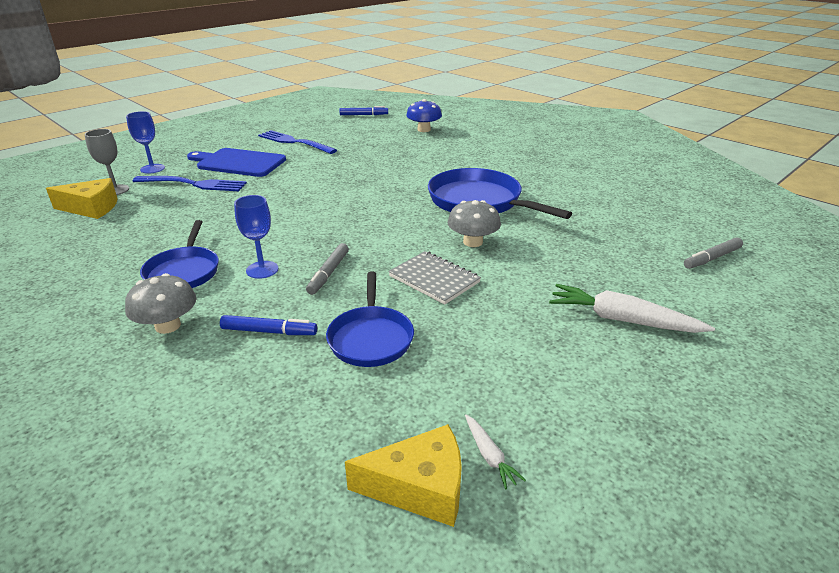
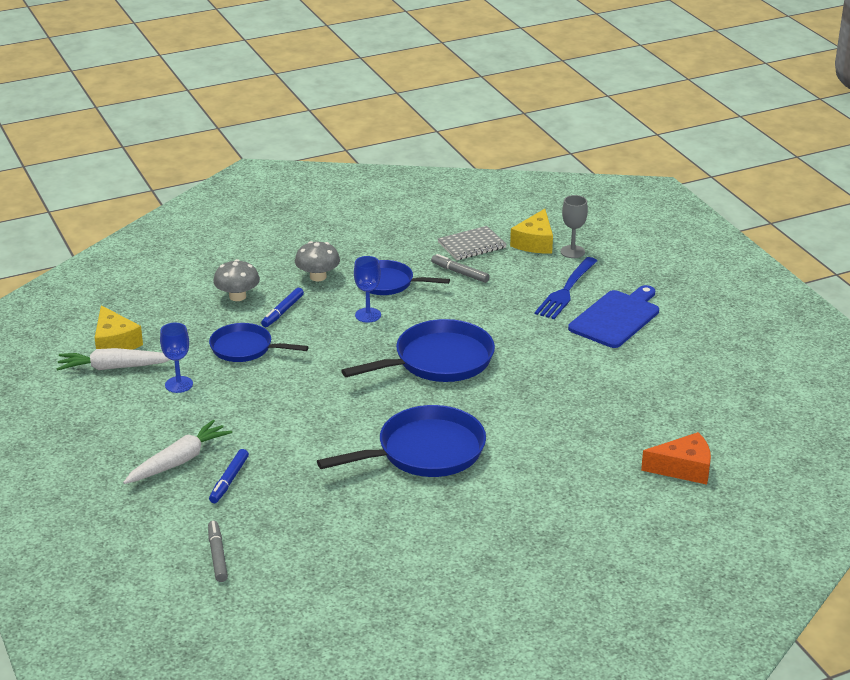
camera: 110 degrees right, 0 degrees up
blue goblet [126,111,165,174] -> blue goblet moved to [160,323,193,393]
blue fork [258,130,337,154] -> none
grey marker [306,243,349,295] -> grey marker moved to [431,254,490,283]
blue marker [339,106,388,115] -> blue marker moved to [209,449,249,503]
yellow cheese [345,424,462,527] -> yellow cheese turned 45 degrees counterclockwise [95,305,143,350]
grey notebook [388,251,481,305] -> grey notebook moved to [437,226,507,260]
blue mushroom [406,99,442,132] -> orange cheese [641,432,711,485]
grey mushroom [447,200,501,247] -> grey mushroom moved to [213,259,260,301]
white carrot [465,415,526,490] -> white carrot [56,348,170,371], size x2.08
none -> blue pan [341,319,495,382]

